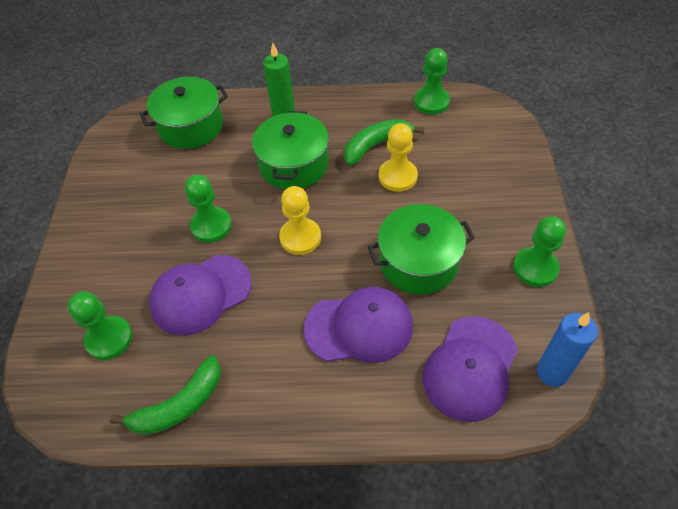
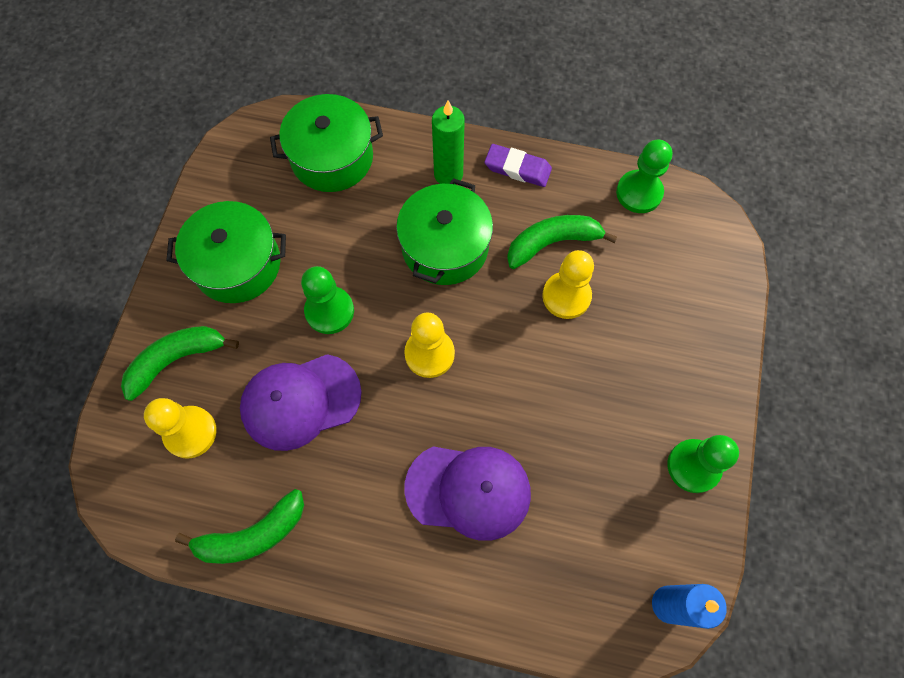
camera: 10 degrees right, 15 degrees up
green pawn [68,291,132,360] -> yellow pawn [144,398,217,459]
green pot [368,204,475,294] -> green pot moved to [166,201,286,303]
purple cap [423,316,518,422] -> none
none -> green banana [121,326,239,401]
none -> purple eraser [484,144,552,187]

